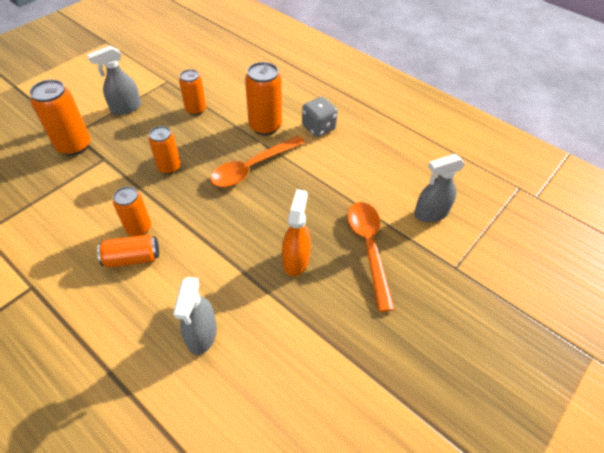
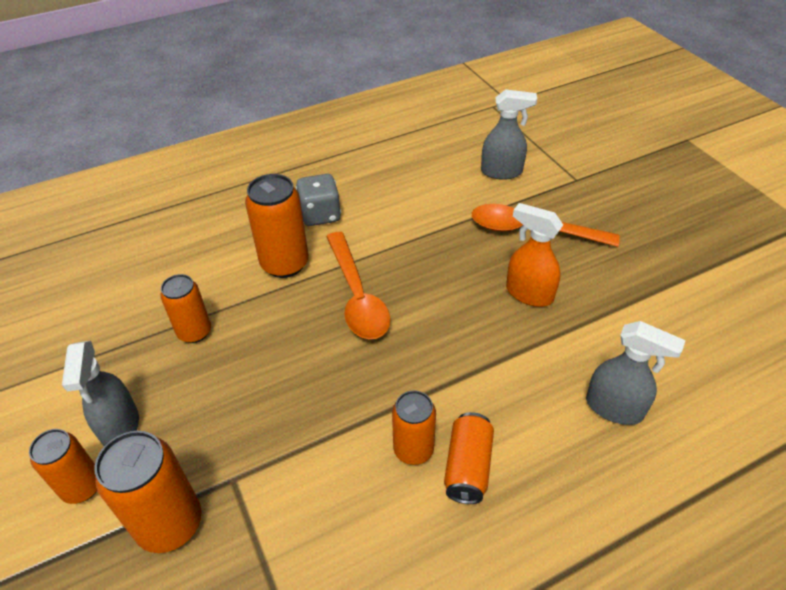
camera: 65 degrees left, 5 degrees down
orange can [149,126,181,174] -> orange can moved to [29,429,97,504]
grey spray bottle [414,154,465,222] -> grey spray bottle turned 90 degrees counterclockwise [481,89,537,180]

